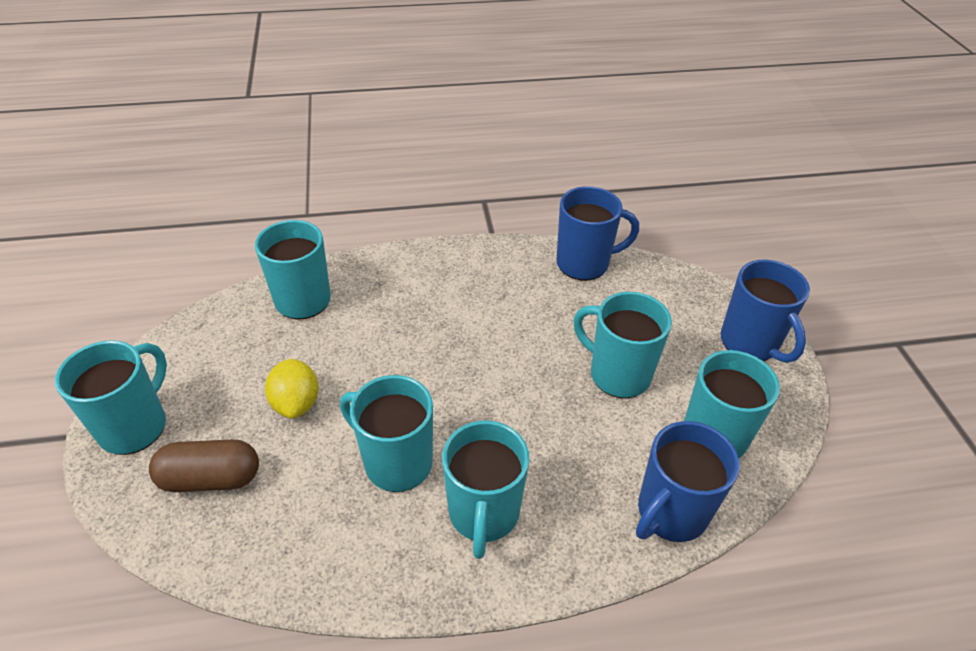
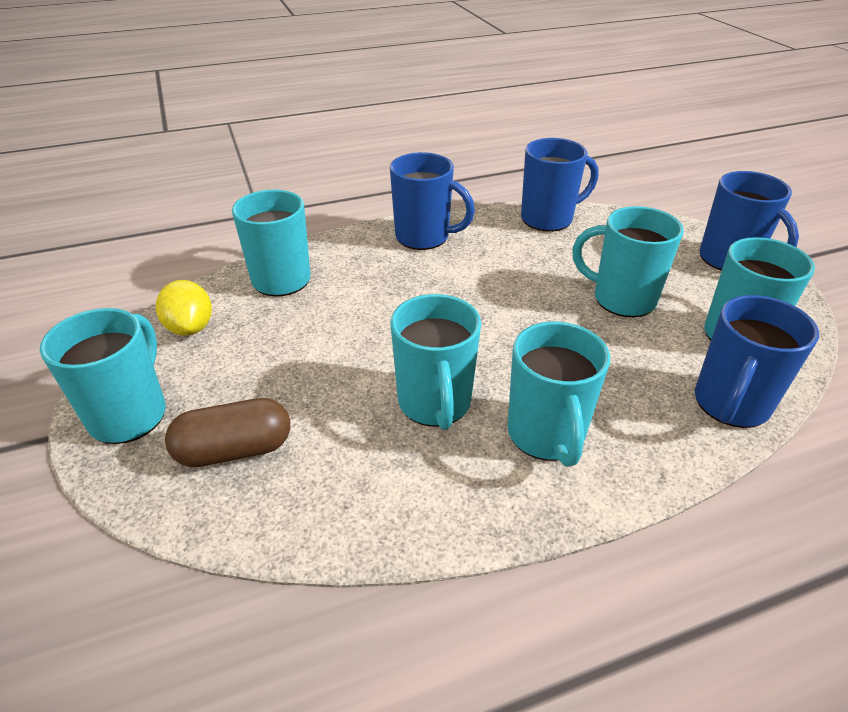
camera: 10 degrees left, 5 degrees down
yellow lemon [265,359,319,419] -> yellow lemon moved to [156,280,212,336]
turquoise mug [340,375,433,492] -> turquoise mug turned 120 degrees counterclockwise [391,294,481,430]
none -> blue mug [390,152,475,250]

